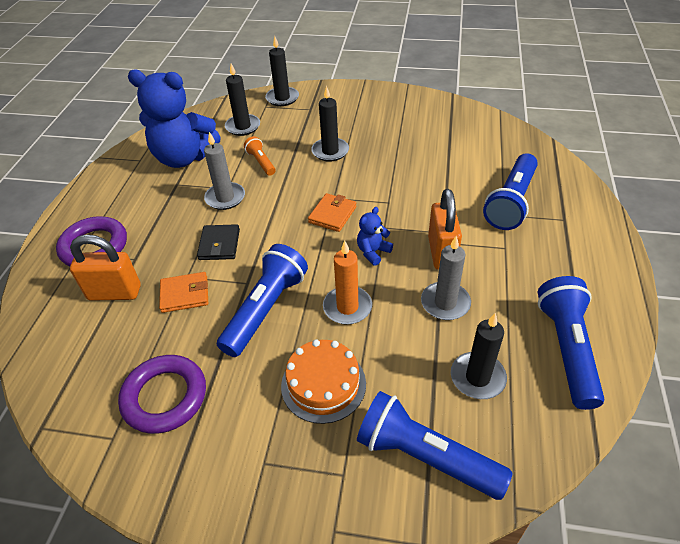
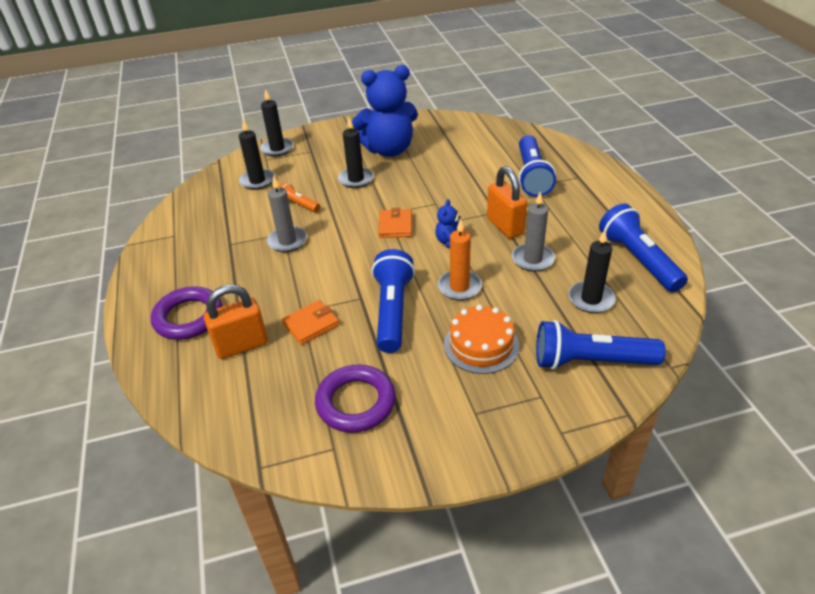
camera: 25 degrees left, 5 degrees down
blue teddy bear [128,70,221,168] -> blue teddy bear moved to [352,65,418,157]
black wallet [197,224,240,260] -> none

